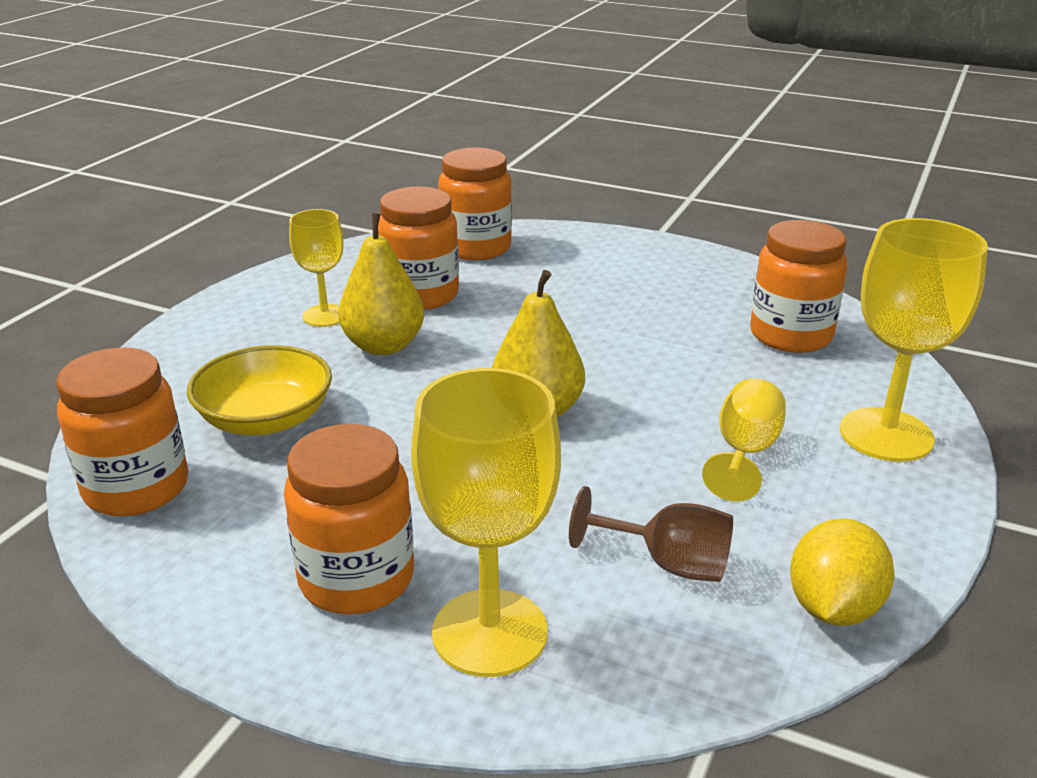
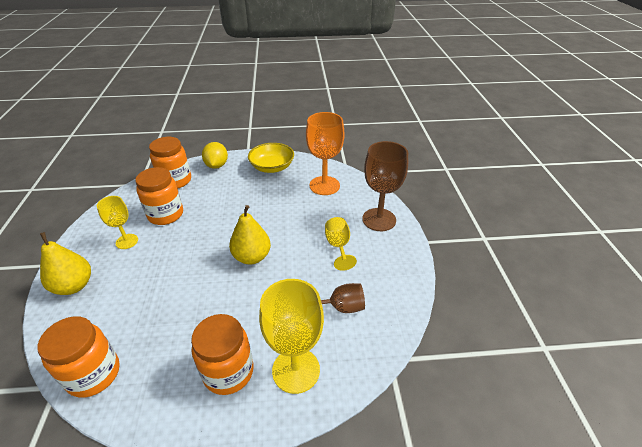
camera: 30 degrees left, 10 degrees up
yellow bowl [187,345,332,435] -> yellow bowl moved to [248,143,294,173]
yellow pear [338,213,424,355] -> yellow pear moved to [40,232,91,295]
orange jar [750,220,847,353] -> orange goblet [306,112,345,195]
yellow lemon [790,518,895,626] -> yellow lemon moved to [202,142,228,169]
yellow goblet [840,218,988,462] -> brown goblet [362,141,408,231]

